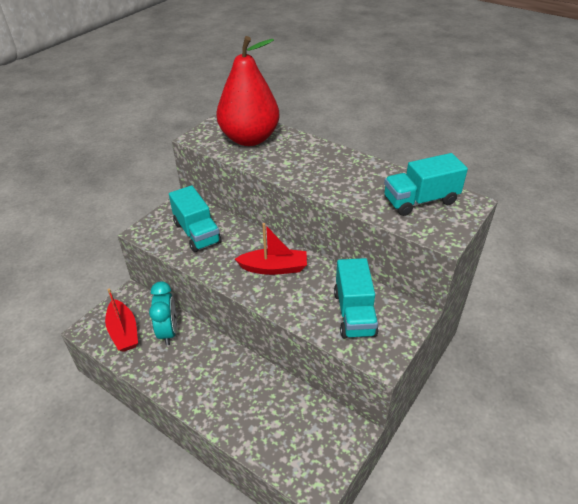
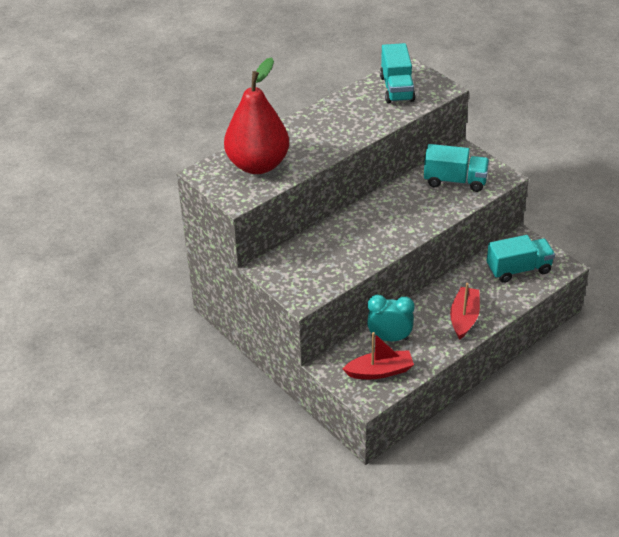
camera: 75 degrees left, 0 degrees up
turquoise truck [169,185,221,252] -> turquoise truck moved to [487,235,555,283]
red boat [235,223,307,275] -> red boat moved to [450,283,480,339]

